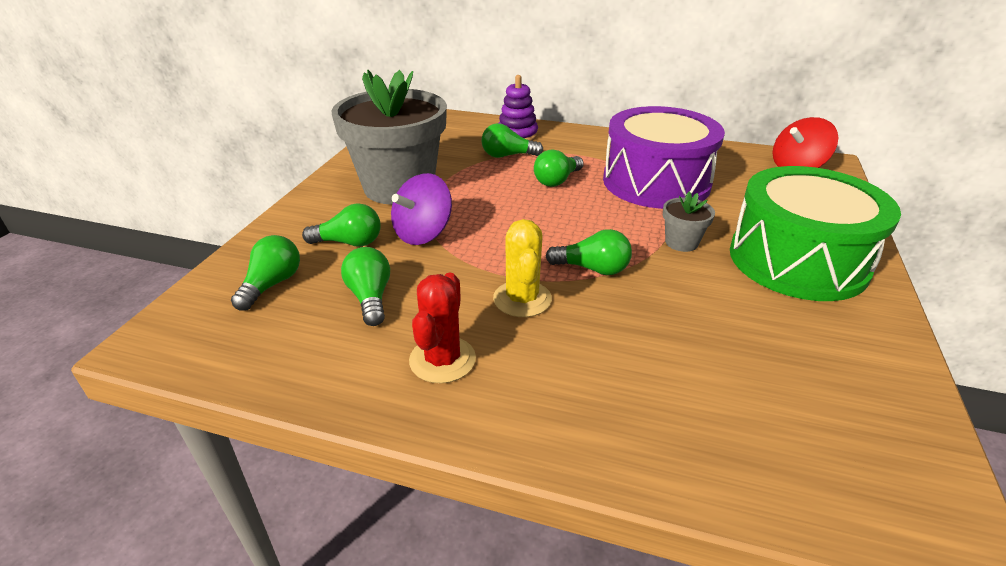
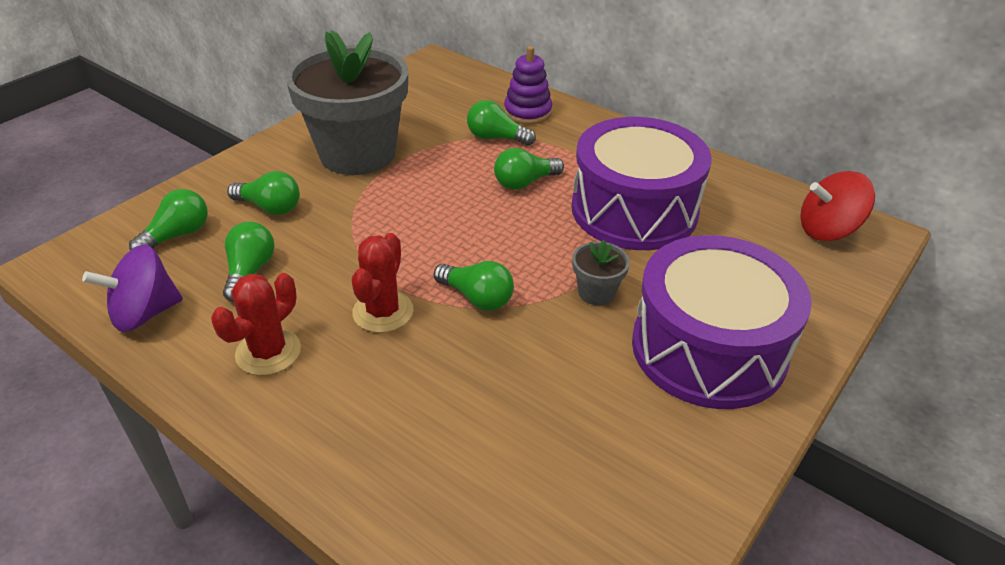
camera: 20 degrees right, 5 degrees up
purple spinning top [391,173,452,245] -> purple spinning top moved to [82,244,183,332]
yellow cactus [493,219,552,317] -> red cactus [352,233,413,333]
green drum [730,166,901,301] -> purple drum [632,235,812,409]

